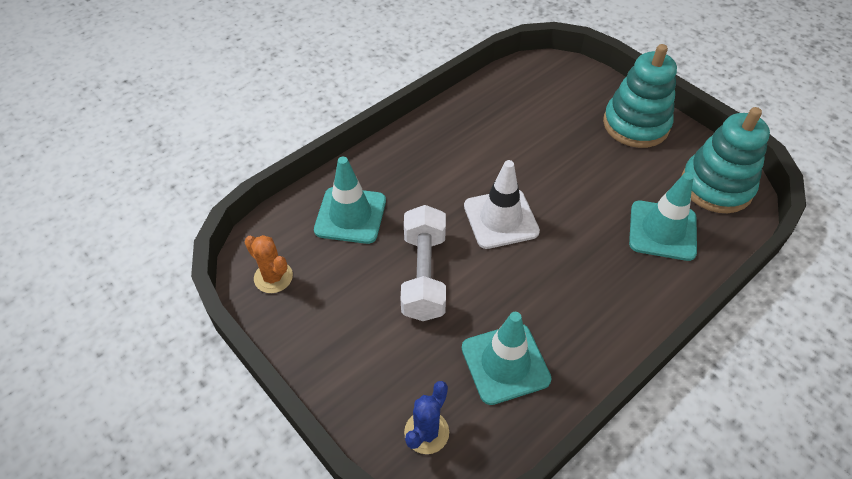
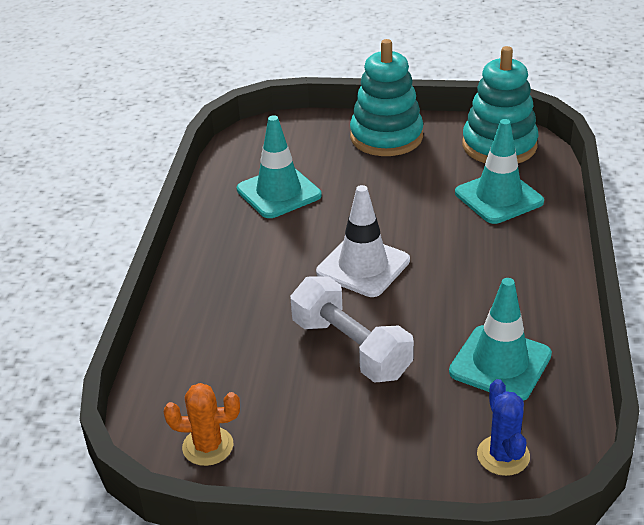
camera: 40 degrees left, 15 degrees down
turquoise traffic cone [314,157,386,244] -> turquoise traffic cone moved to [237,115,322,218]

